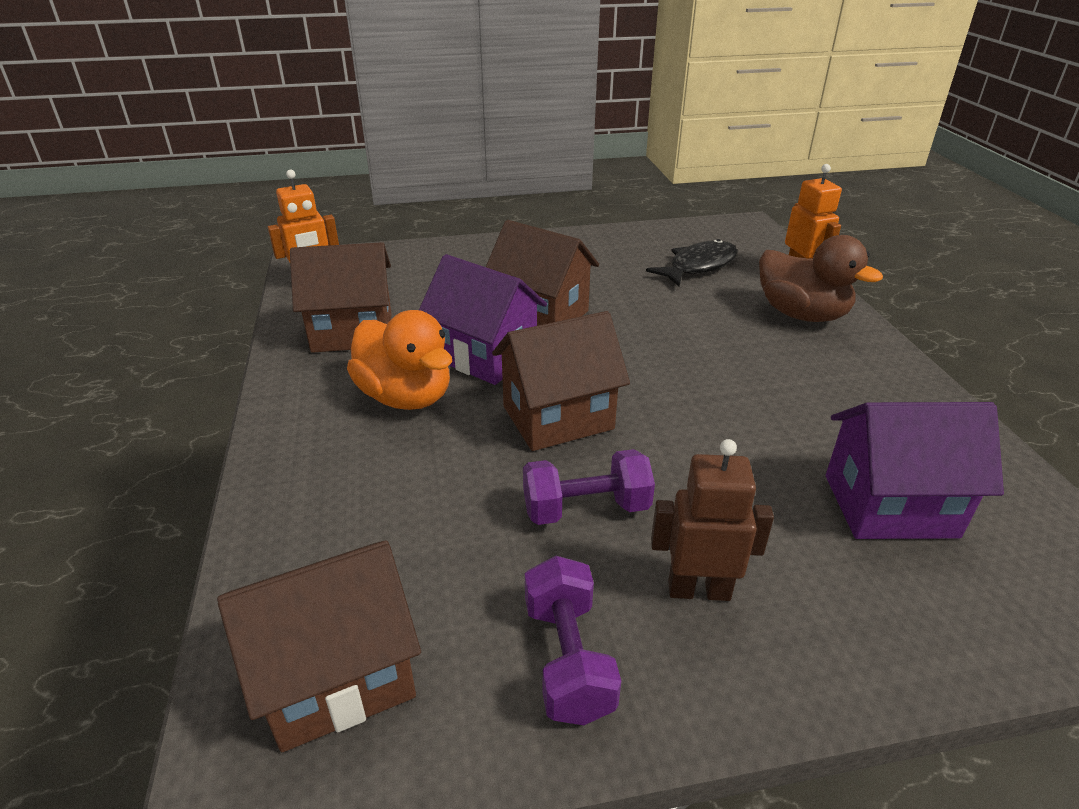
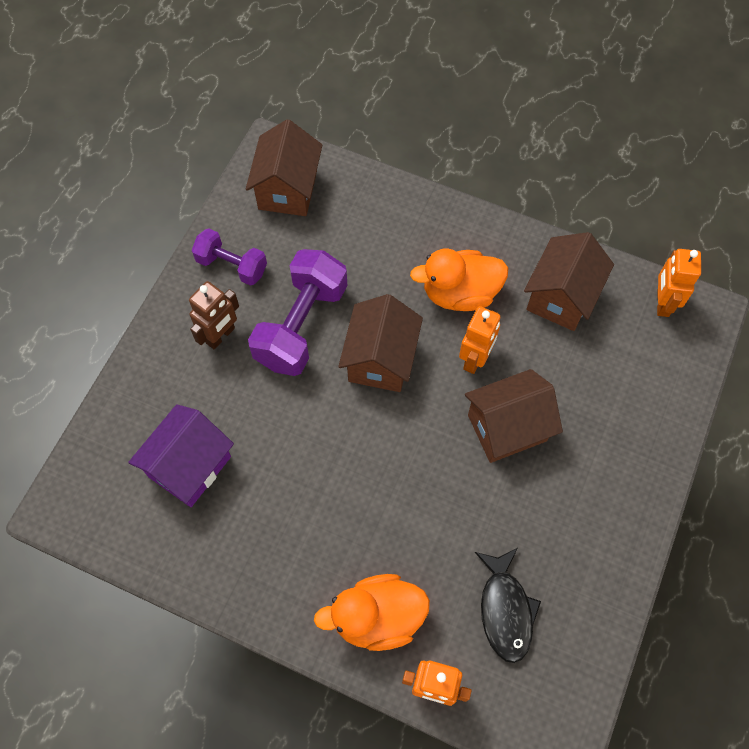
camera: 125 degrees right, 30 degrees up
purple house [419,254,547,385] -> orange robot [459,306,500,374]
purple dumbbell [523,449,655,525] -> purple dumbbell [248,249,348,376], size x1.67
brown duck [759,235,883,322] -> orange duck [314,574,430,651]

